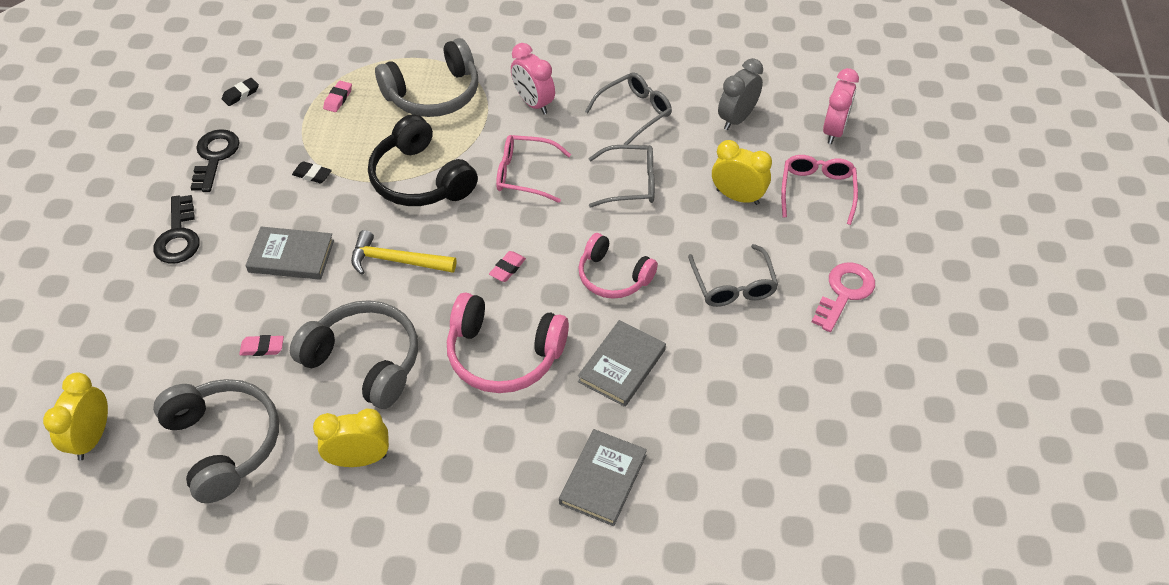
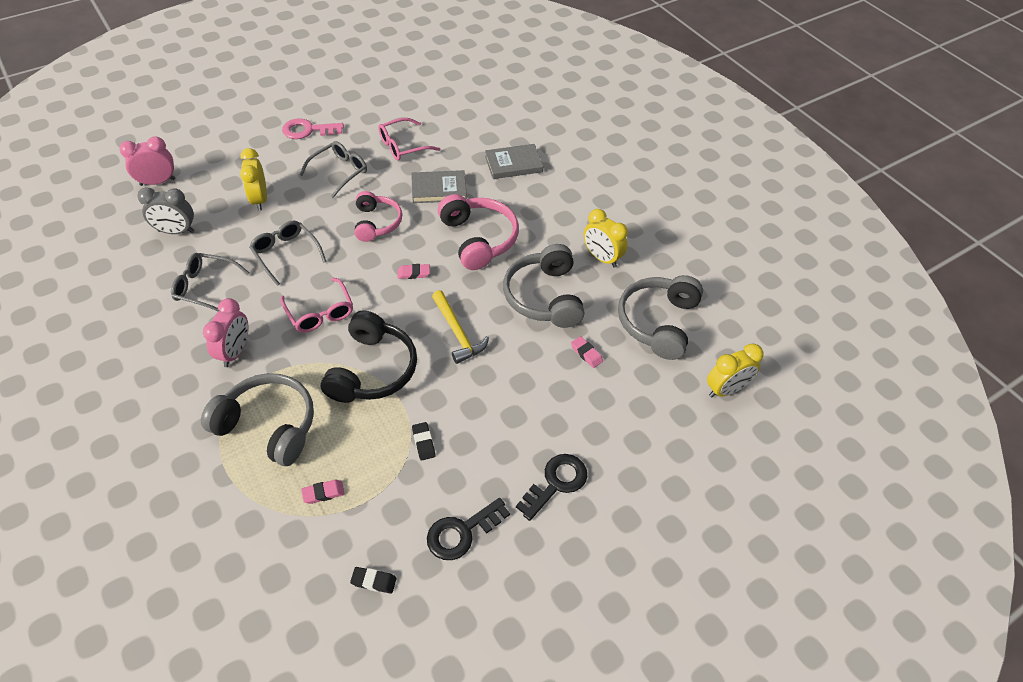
camera: 130 degrees left, 0 degrees up
grey book [246,227,334,280] -> none
pink glasses [781,155,858,225] -> pink glasses moved to [378,118,440,161]

